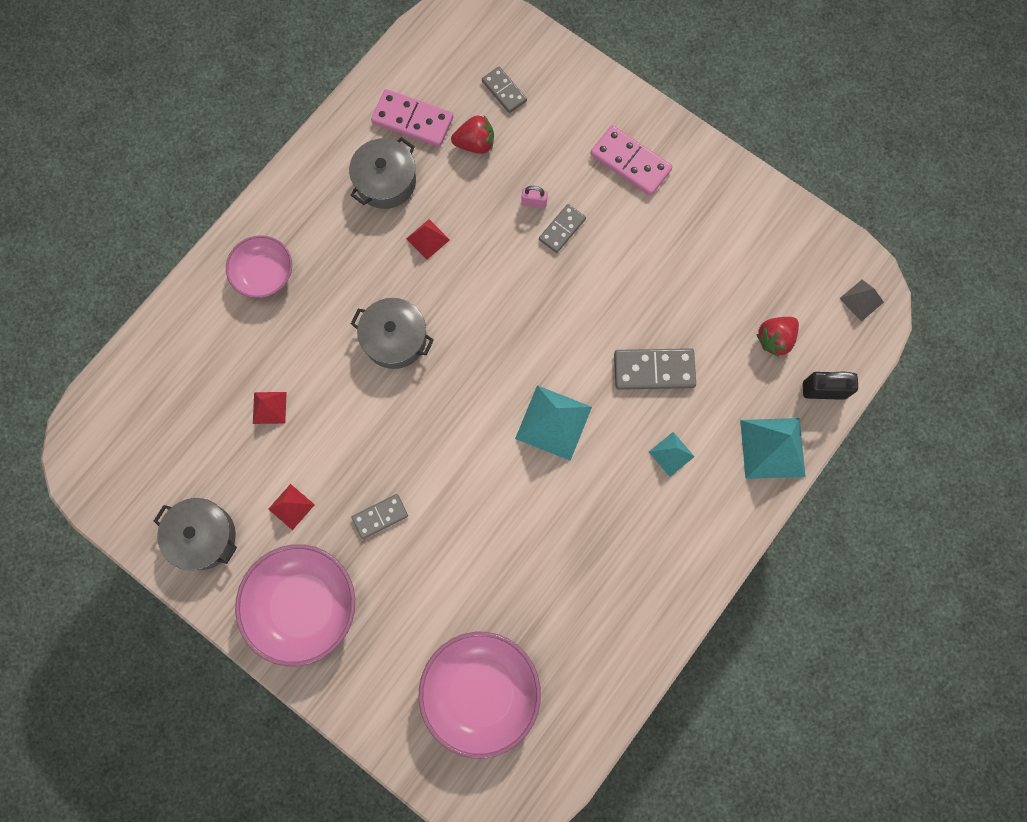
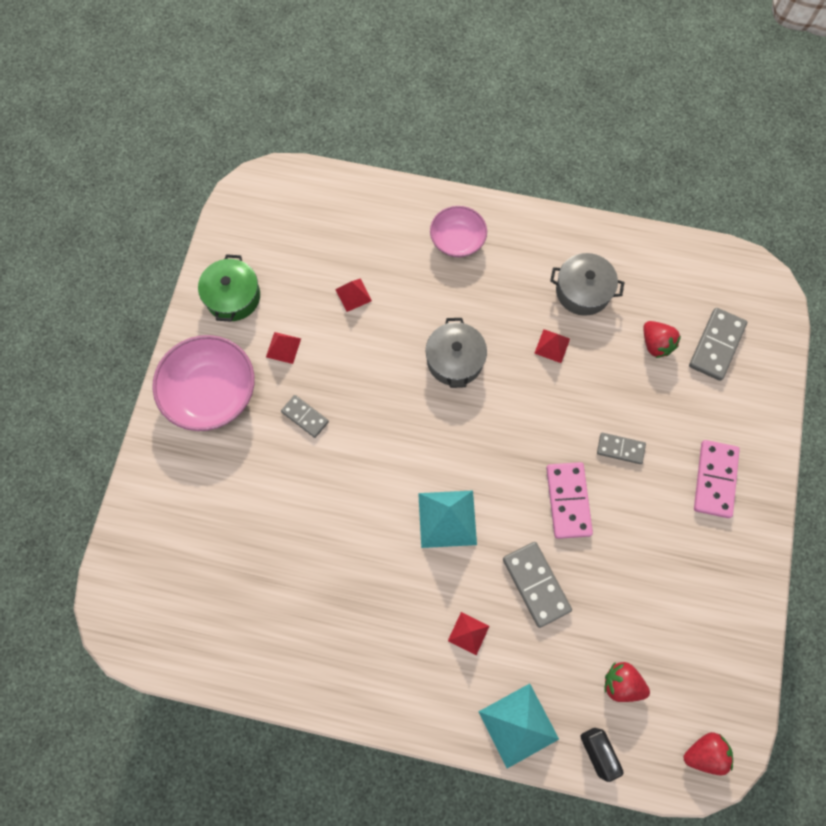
camera: 65 degrees right, 5 degrees down
grey pot [154,498,237,570] -> green pot [198,254,260,322]
pink domino [371,89,453,147] -> pink domino moved to [546,462,593,539]
pink bowl [419,632,541,759] -> none
grey domino [482,67,527,113] -> grey domino [689,308,747,381], size x1.60
pink padlock [521,186,548,208] -> none
turquoise pyramid [649,432,695,477] -> red pyramid [448,612,489,655]
grey pyramid [839,280,884,322] -> red strawberry [684,732,733,775]

